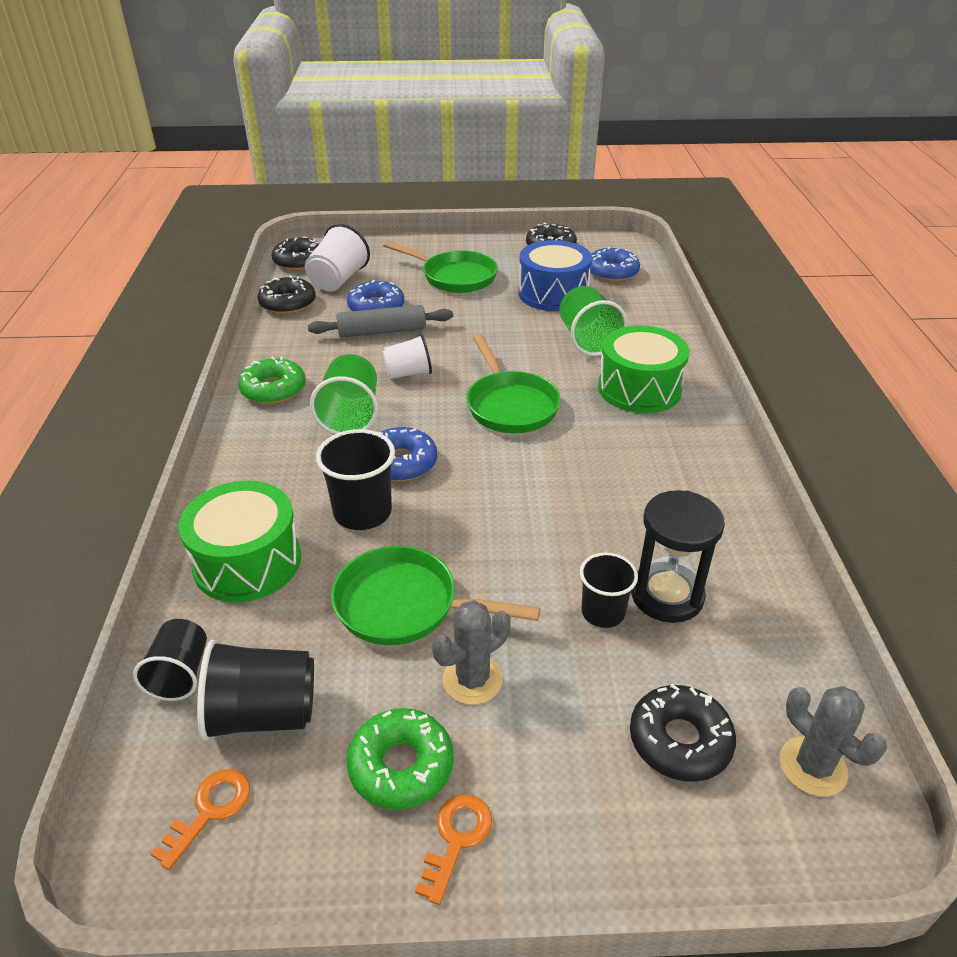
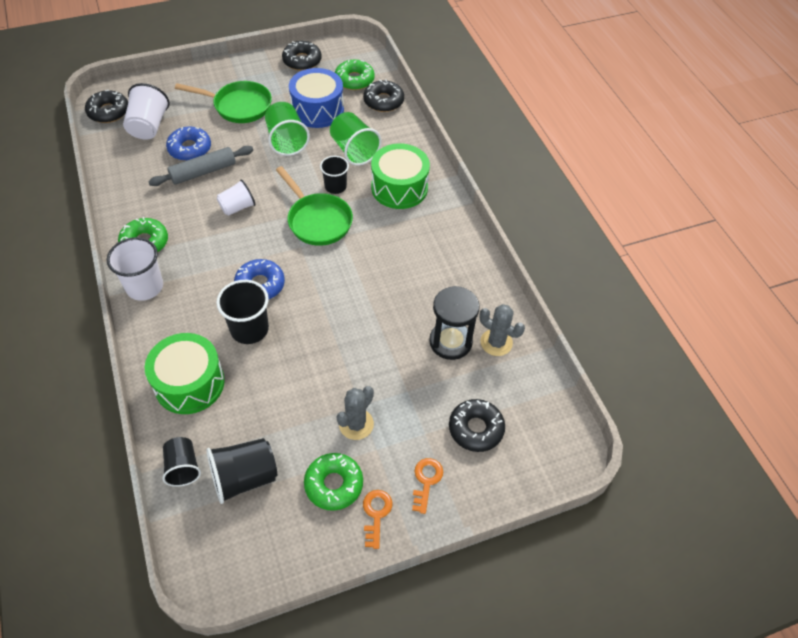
camera: 20 degrees left, 15 degrees up
orange key [150,769,250,870] -> orange key moved to [412,458,443,514]
black donut [258,276,316,314] -> black donut moved to [363,79,404,112]
green cup [310,354,378,434] -> green cup moved to [265,102,310,156]
green pan [331,546,541,645] -> none
black cup [580,553,638,628] -> black cup moved to [320,156,349,194]
blue donut [590,247,640,282] -> green donut [335,60,375,90]
grey cactus [780,686,887,797] -> grey cactus moved to [480,304,525,356]
none -> white cup [107,237,163,301]

